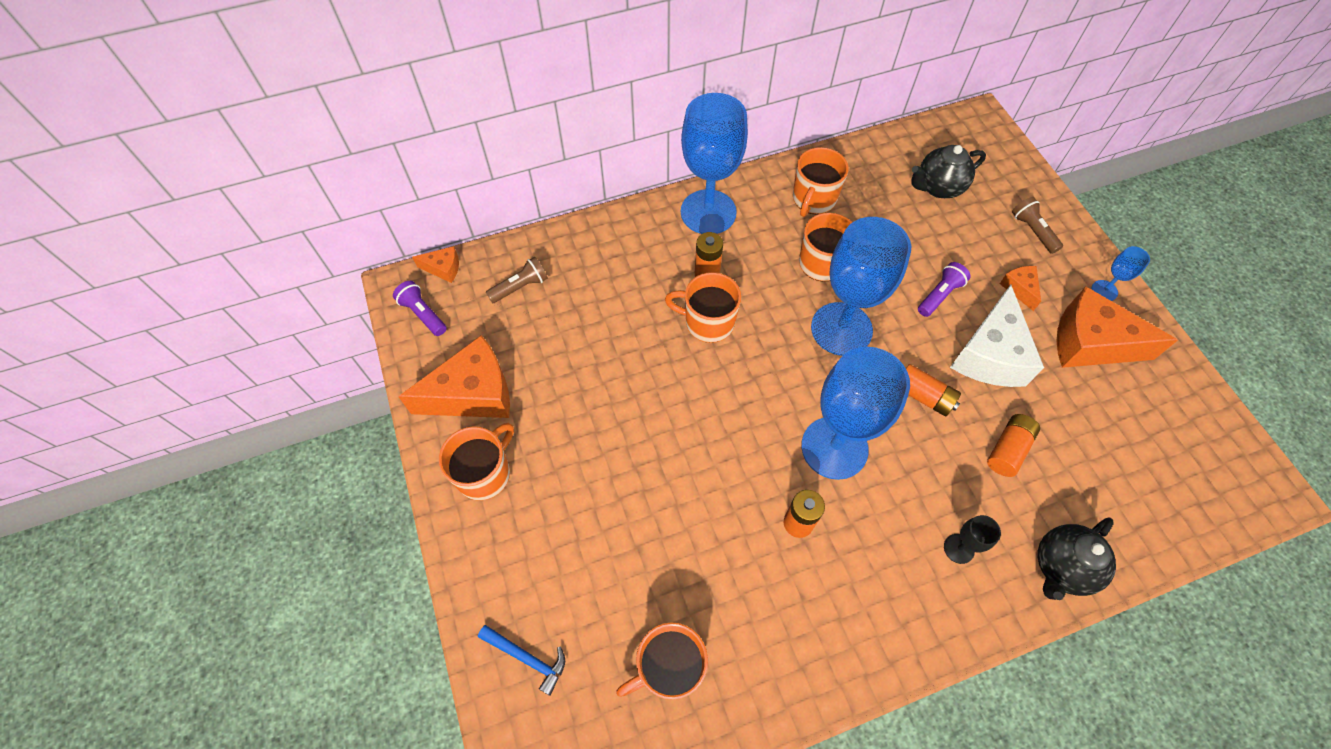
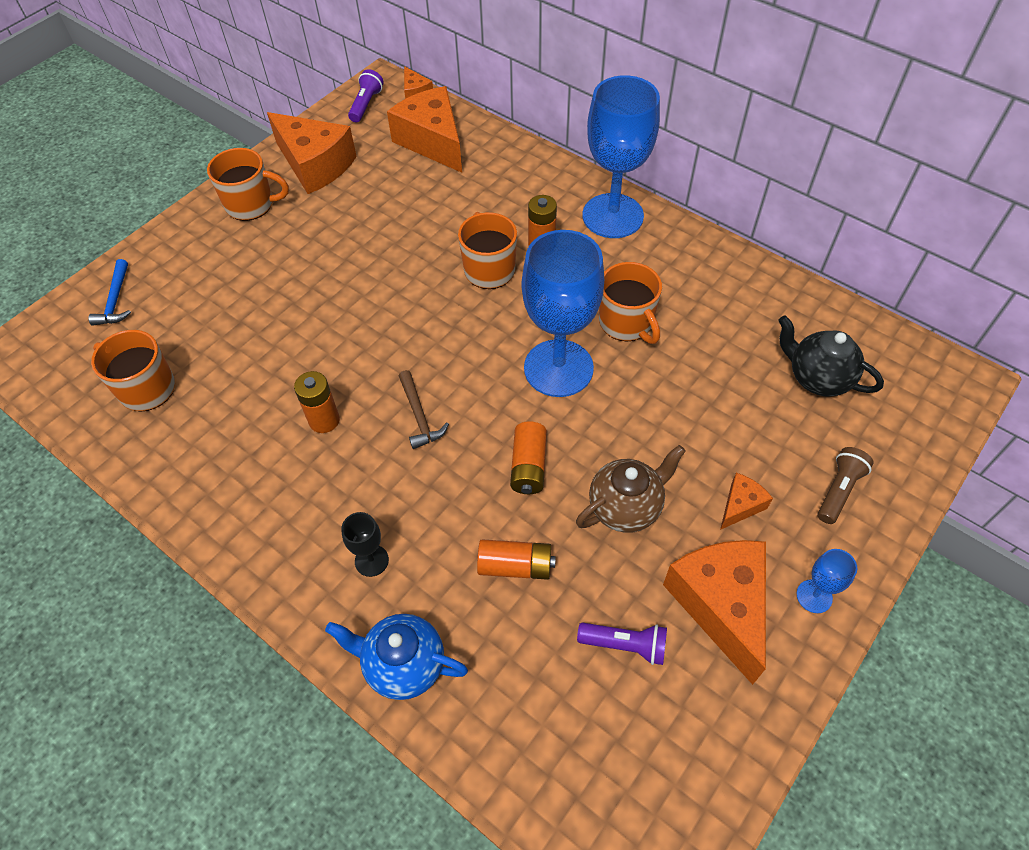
camera: 60 degrees right, 5 degrees down
brown flashlight [486,257,548,303] -> orange cheese [387,86,462,173]
orange mug [793,147,849,217] -> none
blue goblet [801,347,910,480] -> brown hammer [399,370,449,449]
purple flashlight [918,262,970,317] -> purple flashlight moved to [577,623,667,665]
white cheese [950,285,1044,387] -> brown teapot [576,445,686,533]
black teapot [1038,517,1116,600] -> blue teapot [325,614,468,700]

